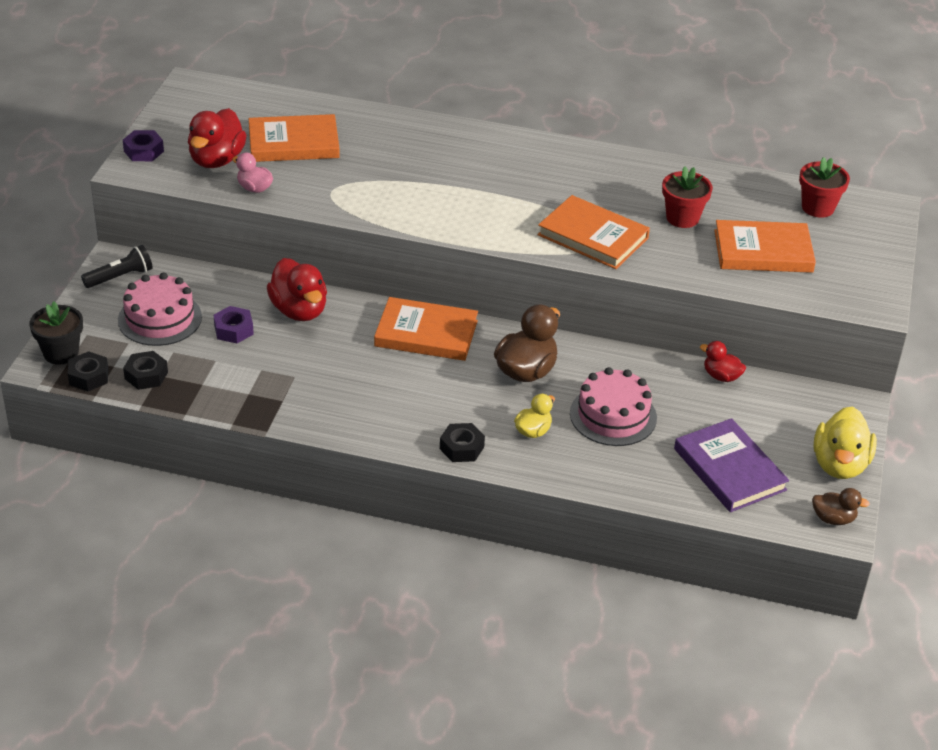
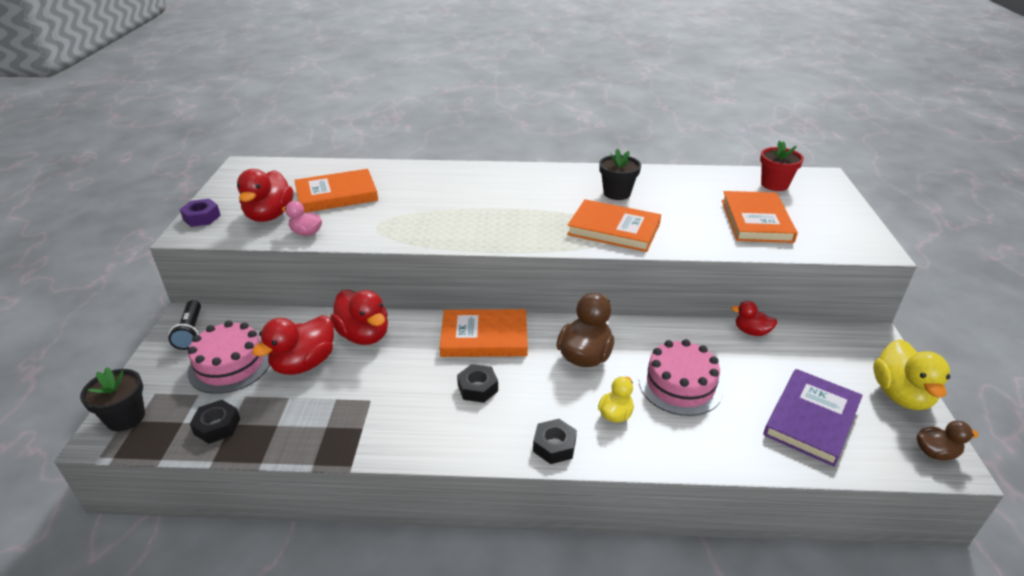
camera: 10 degrees left, 5 degrees down
black nut [68,351,109,391] -> black nut moved to [457,364,498,403]
black flashlight [81,245,153,288] -> black flashlight turned 120 degrees clockwise [169,300,201,350]
purple nut [214,306,254,343] -> red duck [252,315,334,375]
red flower pot [662,167,713,228] -> none
purple book [674,418,789,512] -> purple book turned 75 degrees clockwise [763,369,863,467]
orange book [714,220,816,273] -> orange book turned 75 degrees counterclockwise [722,191,798,243]
none -> black flower pot [599,148,641,200]

